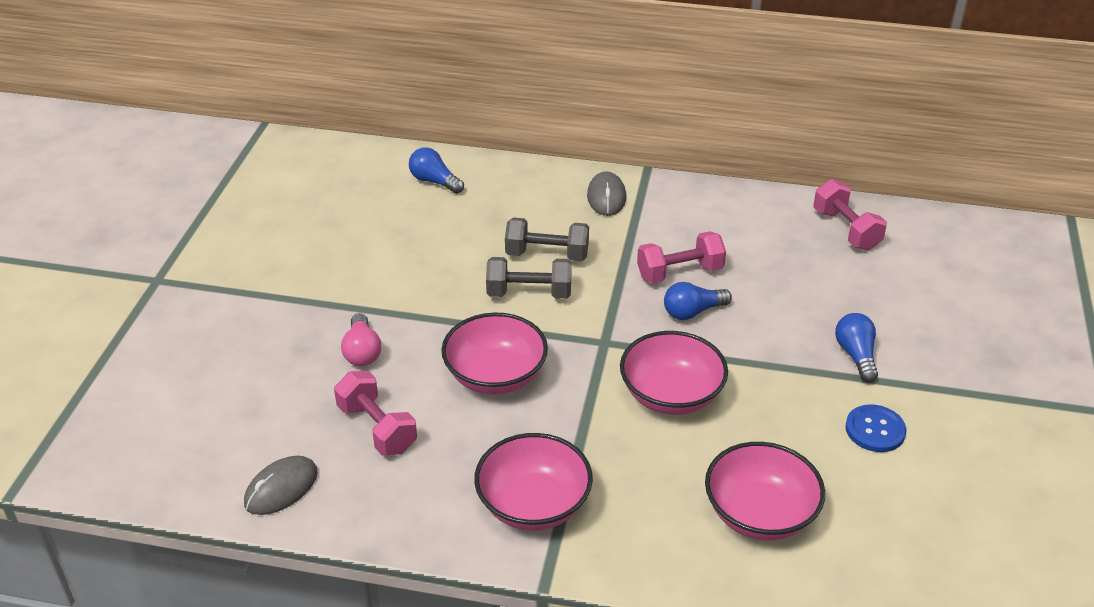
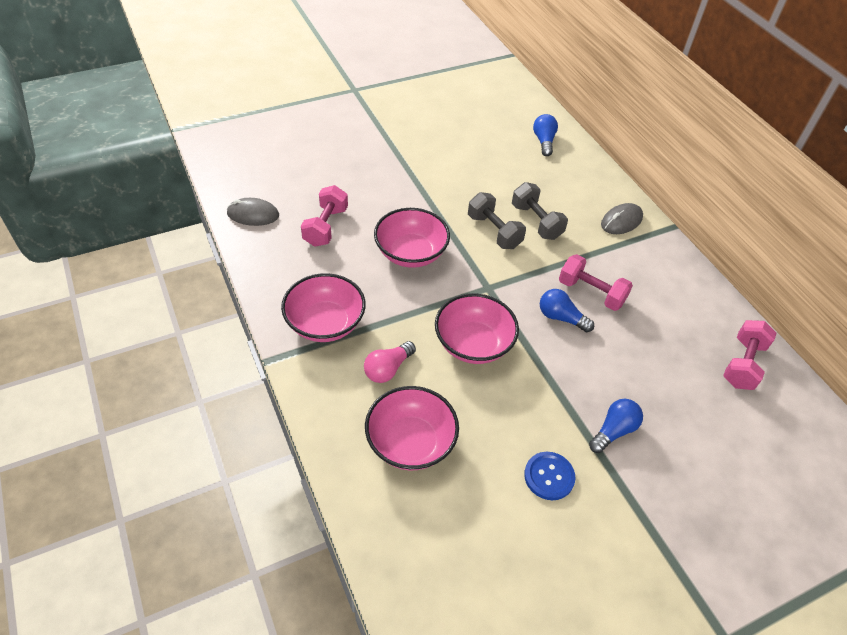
camera: 50 degrees right, 10 degrees up
pink light bulb [341,313,381,366] -> pink light bulb moved to [364,341,416,383]

